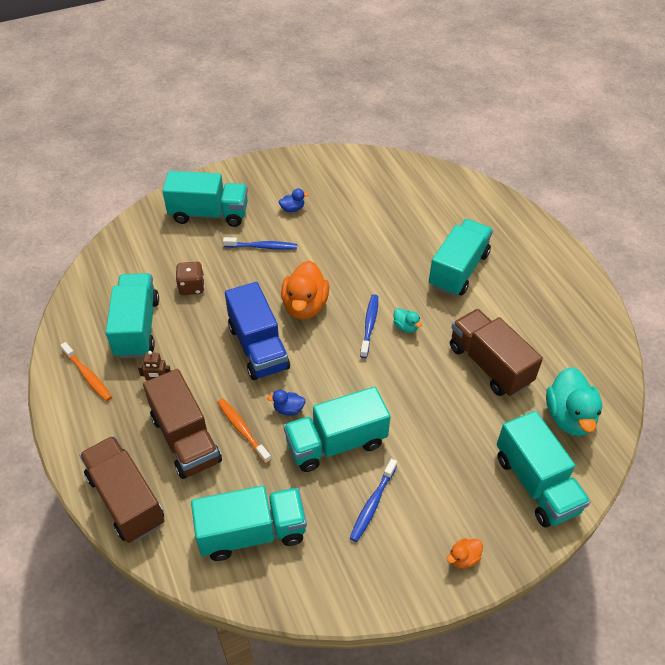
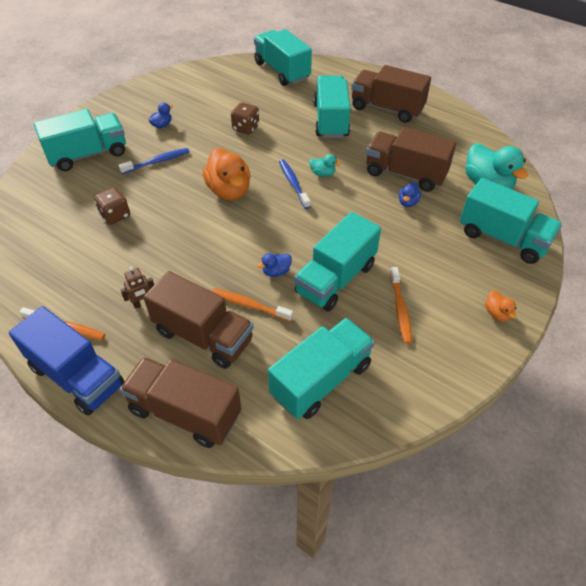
camera: 30 degrees left, 0 degrees up
turquoise truck [106,273,159,358] -> turquoise truck moved to [254,29,312,86]
blue truck [225,282,290,380] -> blue truck moved to [9,306,124,415]
blue toothbrush [350,459,397,542] -> orange toothbrush [390,267,412,344]
orange duck [447,538,483,569] -> orange duck turned 45 degrees counterclockwise [485,290,517,322]
none -> brown dice [231,102,259,134]
none -> brown truck [351,65,431,123]
none -> blue duck [399,182,421,207]

